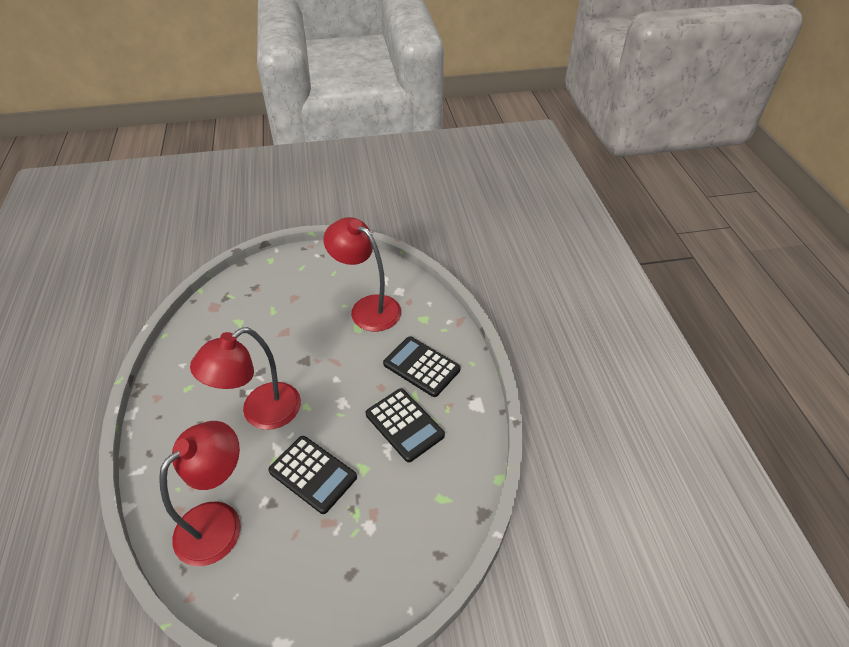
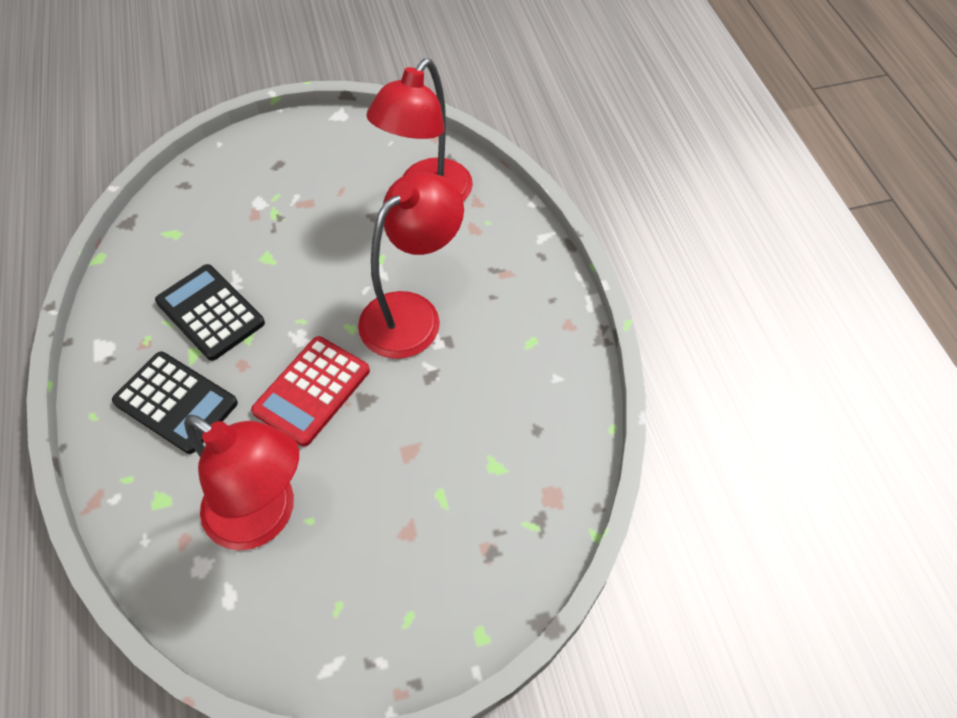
camera: 175 degrees right, 10 degrees up
black calculator [268,436,357,514] -> none
none -> red calculator [251,336,370,447]

